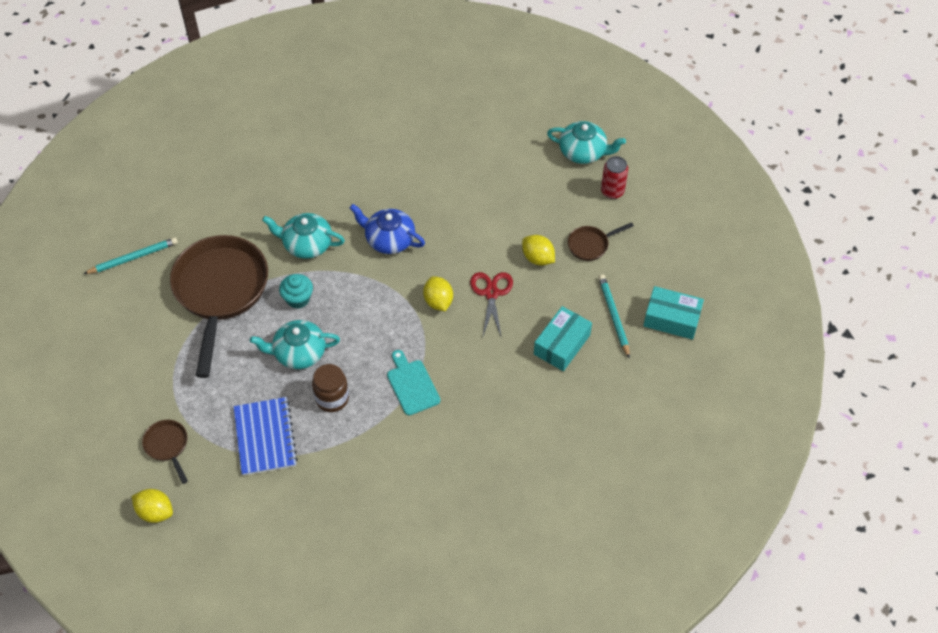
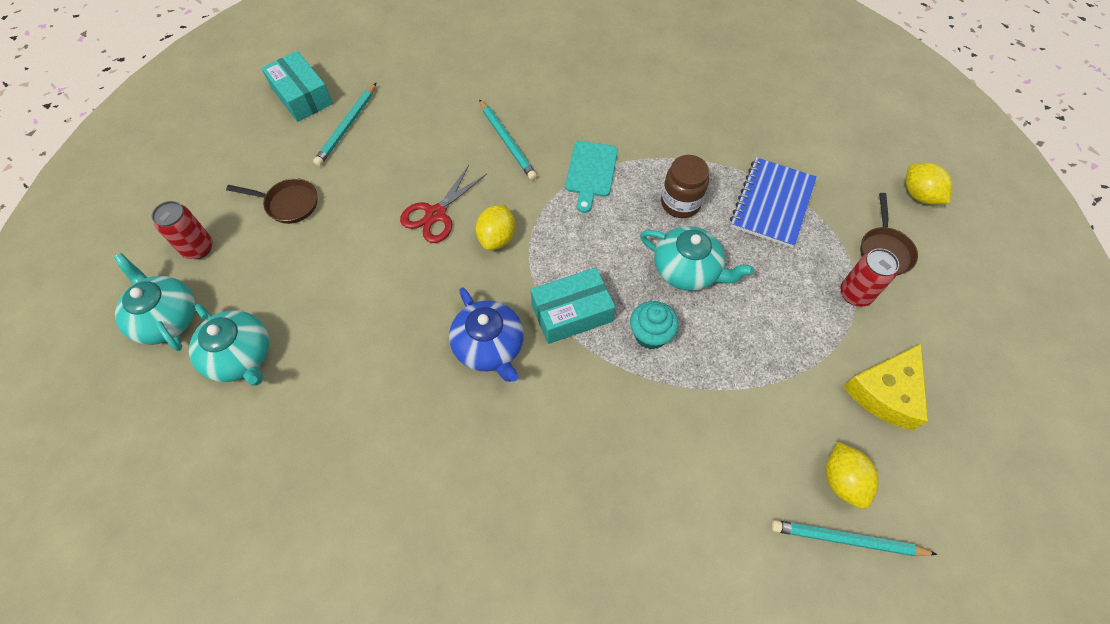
camera: 145 degrees left, 5 degrees up
brown pan [170,235,268,378] -> none
turquoise teapot [262,213,345,259] -> turquoise teapot moved to [189,304,269,386]
yellow lemon [522,235,555,266] -> yellow lemon moved to [826,442,879,509]
turquoise box [534,306,592,371] -> turquoise box moved to [531,268,615,344]
none -> turquoise pencil [479,99,537,180]
none -> red can [840,248,899,307]
none -> yellow cheese [843,344,928,430]

